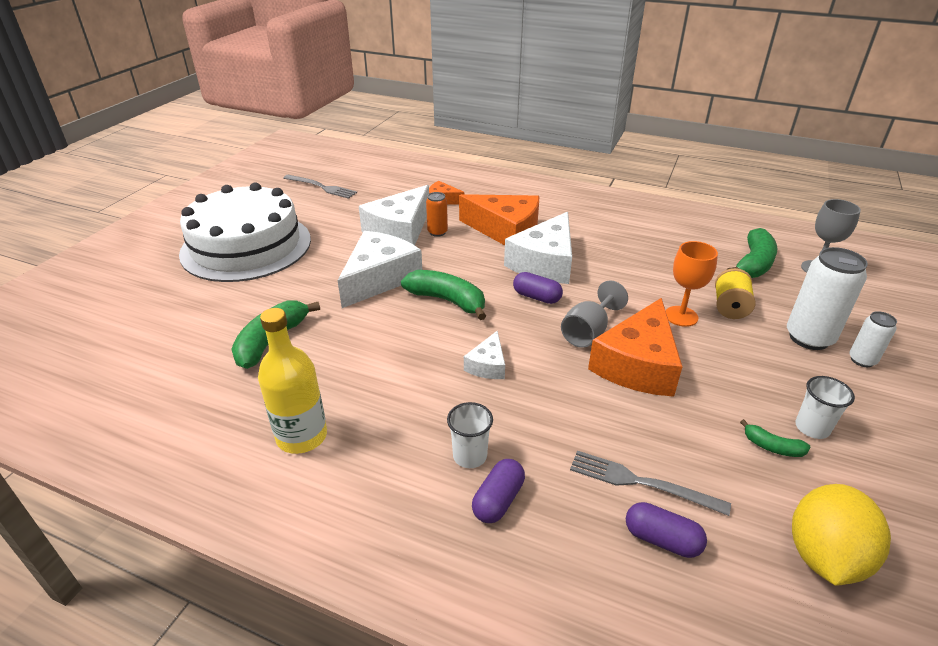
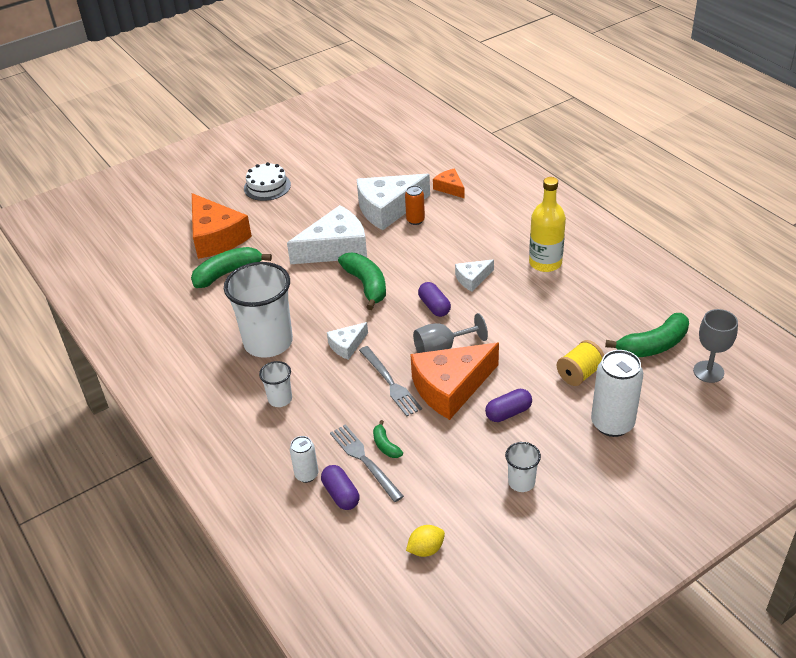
camera: 35 degrees right, 5 degrees up
white cake [179,182,311,282] -> white cake [244,162,291,201], size x0.44
yellow bottle [258,308,327,454] -> yellow bottle moved to [529,177,566,272]
grey fork [283,175,357,199] -> grey fork moved to [359,346,422,416]
orange cheese [459,194,539,245] -> orange cheese moved to [192,193,252,259]
purple capsule [472,459,525,523] -> purple capsule moved to [485,389,532,422]
white cheese [504,212,572,284] -> white cheese [455,259,494,291], size x0.49
orange goblet [666,241,718,327] -> none
green banana [740,419,811,457] -> green banana moved to [373,420,403,458]
yellow lemon [792,484,891,585] -> yellow lemon [406,525,445,557], size x0.52
white can [849,311,897,367] -> white can moved to [290,436,318,483]
none -> white cup [224,262,293,358]

